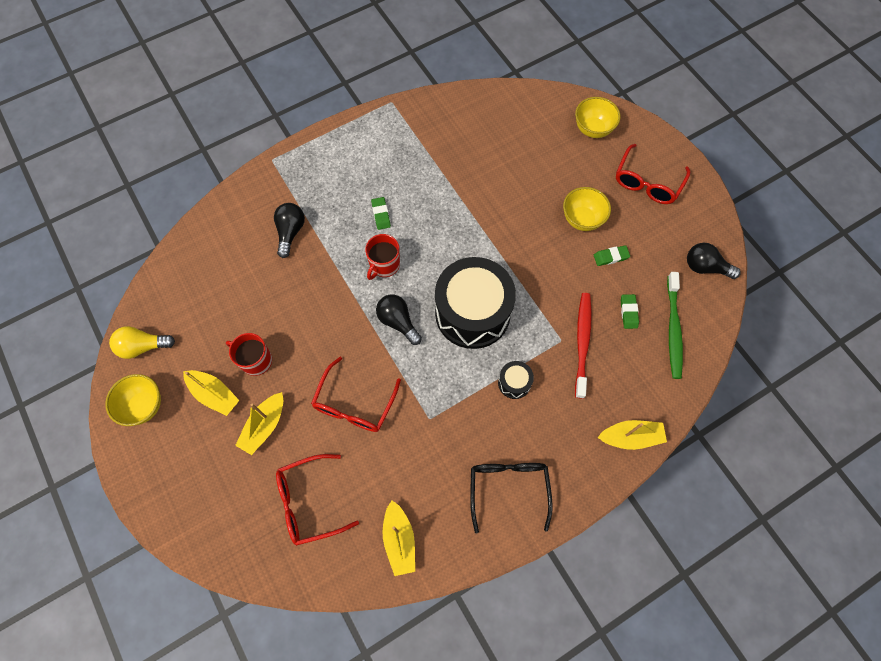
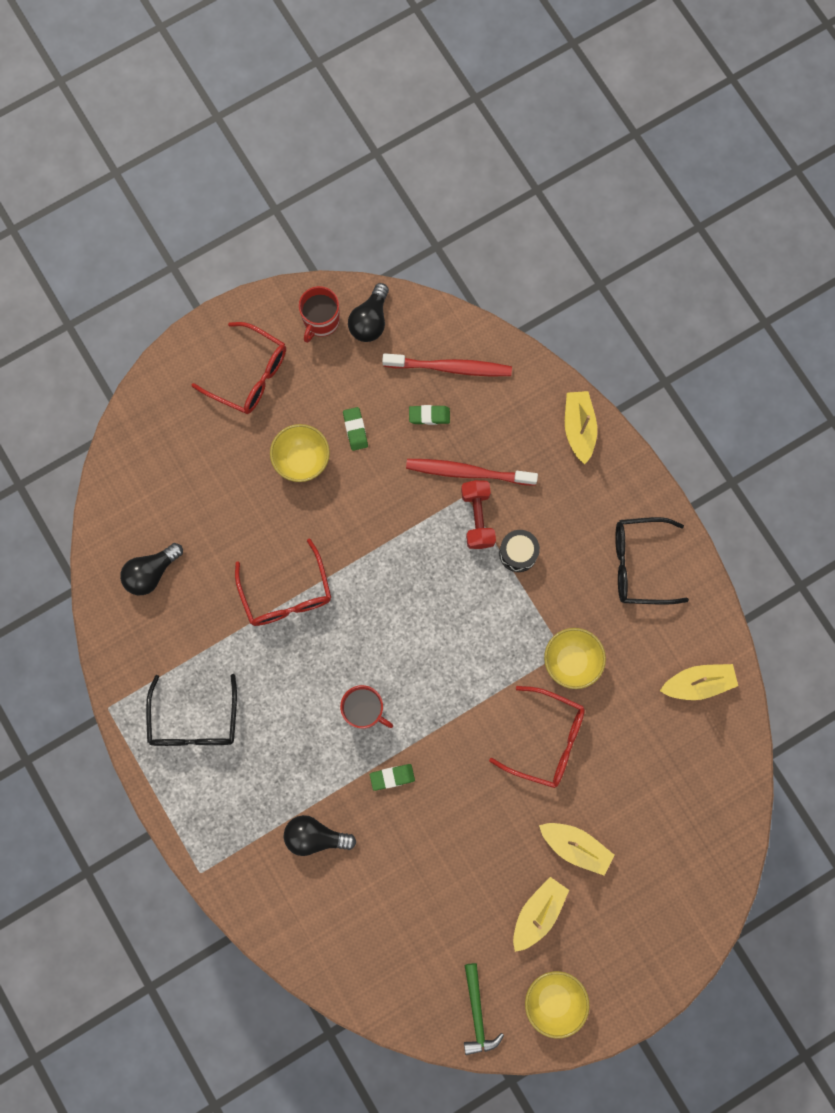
camera: 90 degrees left, 10 degrees up
yellow light bulb [109,326,175,359] -> green hammer [464,963,504,1055]
red mug [226,333,272,376] -> red mug moved to [299,286,340,343]
red glasses [276,454,359,546] -> red glasses moved to [235,538,331,626]
green eraser [371,197,391,230] -> green eraser moved to [370,764,415,791]
black light bulb [376,295,422,345] -> black light bulb moved to [120,543,183,595]
black drum [435,257,516,349] -> none
yellow bowl [575,97,620,138] -> yellow bowl moved to [544,628,606,689]
green toothbrush [667,272,683,379] -> red toothbrush [382,353,512,376]
none -> black glasses [146,674,237,746]
none -> red dumbbell [461,480,496,549]

